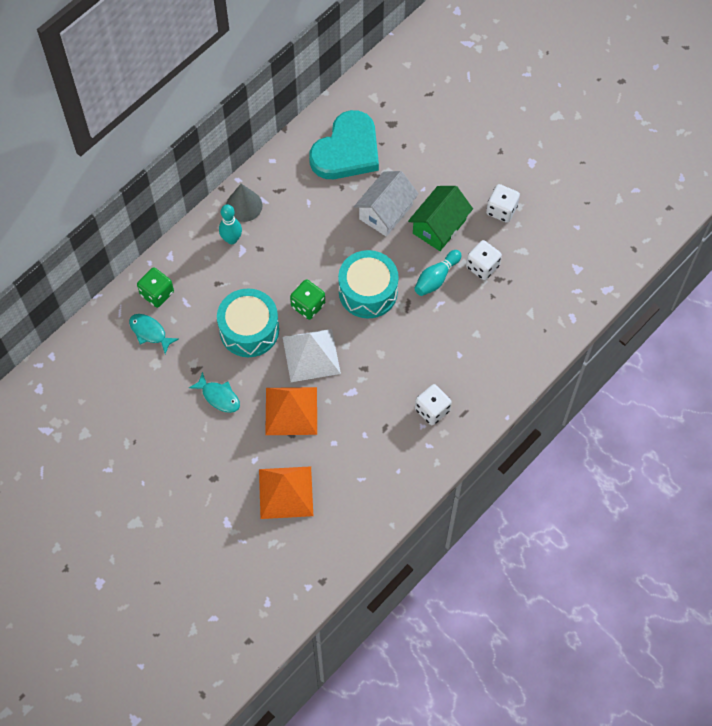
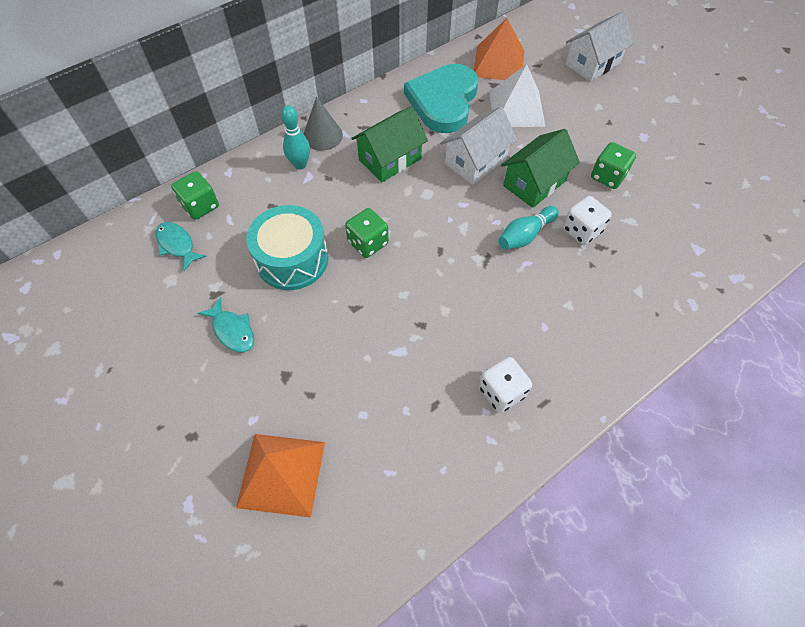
camera: 10 degrees right, 5 degrees down
orange pyramid [265,387,317,435] -> orange pyramid moved to [474,18,524,80]
white pyramid [283,329,341,382] -> white pyramid moved to [489,64,546,127]
turquoise heart [309,110,379,179] -> turquoise heart turned 150 degrees clockwise [404,64,478,133]
turquoise drum [338,250,398,318] -> none
white dice [486,184,520,223] -> green dice [591,142,636,189]
none -> green house [351,106,428,182]
none -> white house [565,11,634,82]

